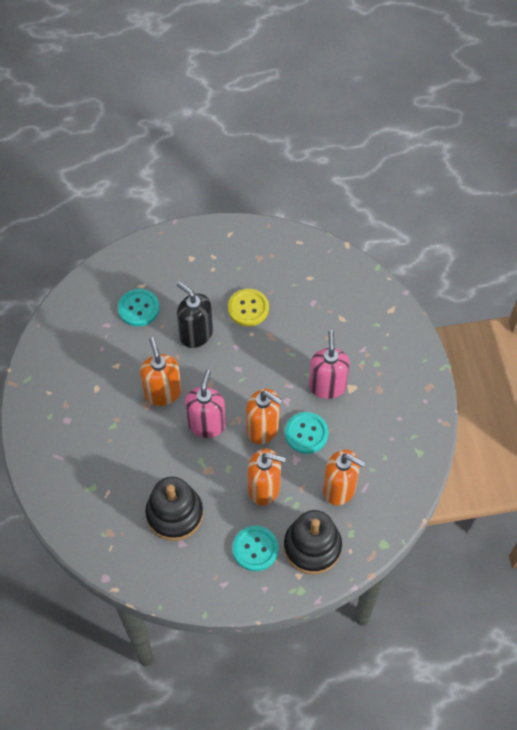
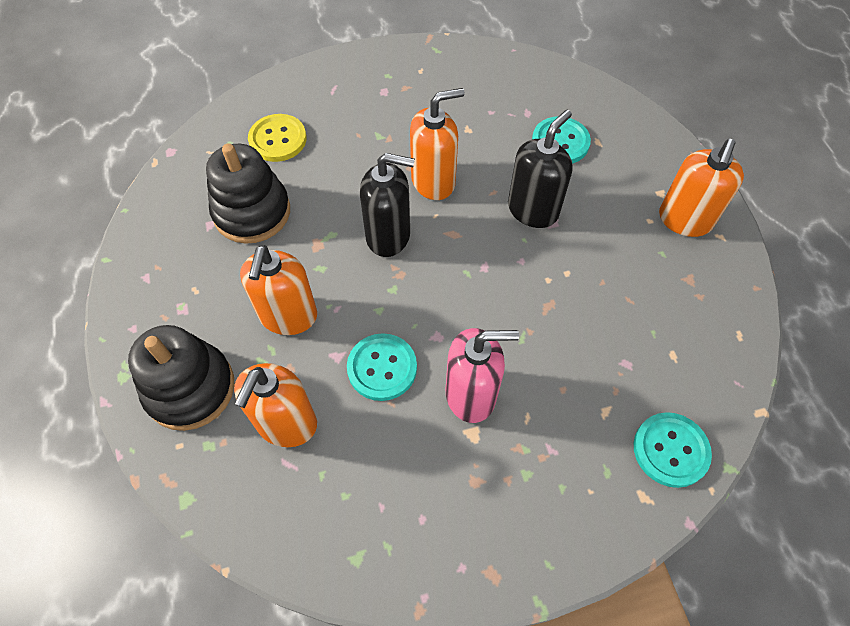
camera: 85 degrees right, 0 degrees up
pink soap dispenser [185,370,226,438] -> black soap dispenser [360,153,415,257]
yellow button [228,289,269,326] -> yellow button moved to [248,114,307,162]
turquoise button [233,526,278,571] -> turquoise button moved to [634,412,712,488]
orange soap dispenser [246,389,282,444] -> orange soap dispenser moved to [659,139,744,237]

